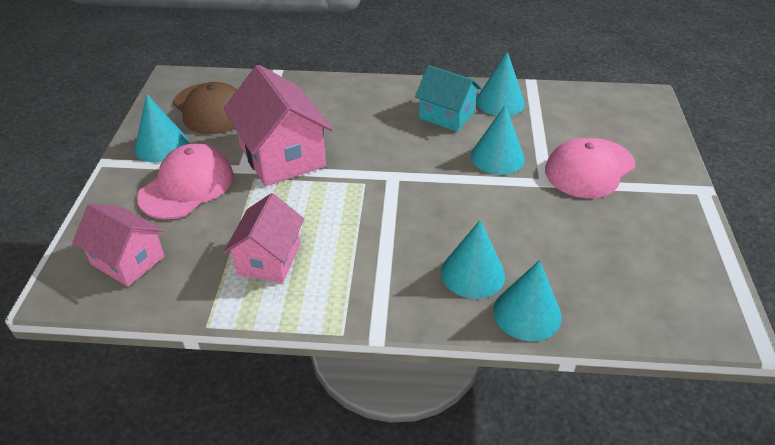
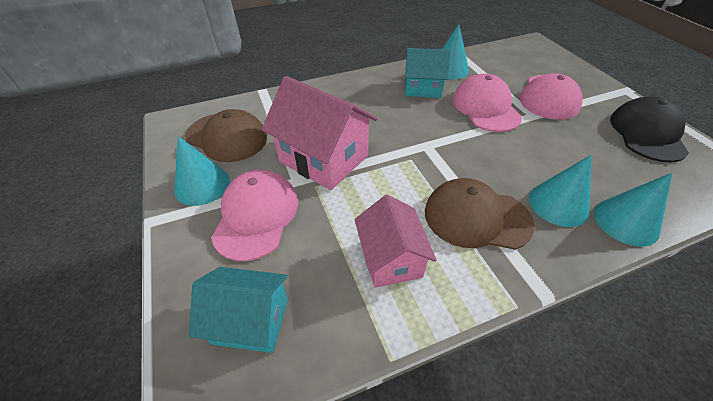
camera: 25 degrees left, 5 degrees up
pink house [72,203,165,287] -> turquoise house [189,267,288,353]
turquoise cone [471,105,525,175] -> pink cap [453,74,522,132]
none -> brown cap [425,178,535,250]
none -> black cap [610,96,689,162]

